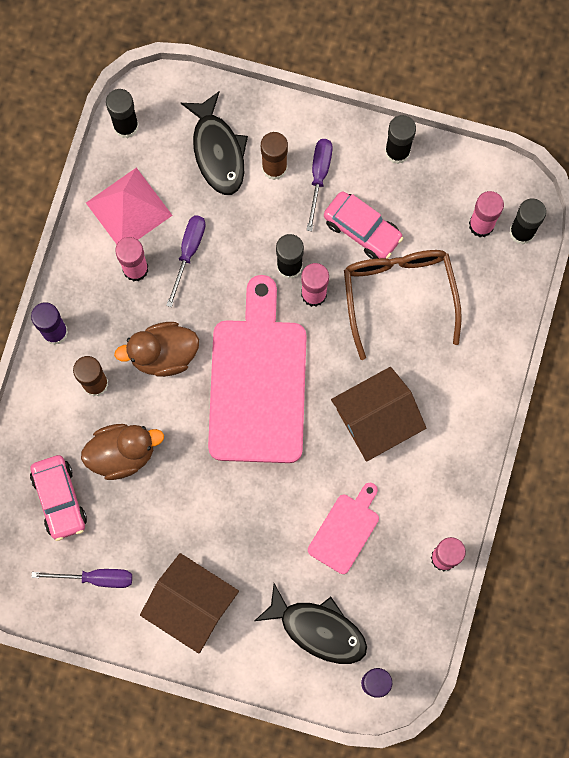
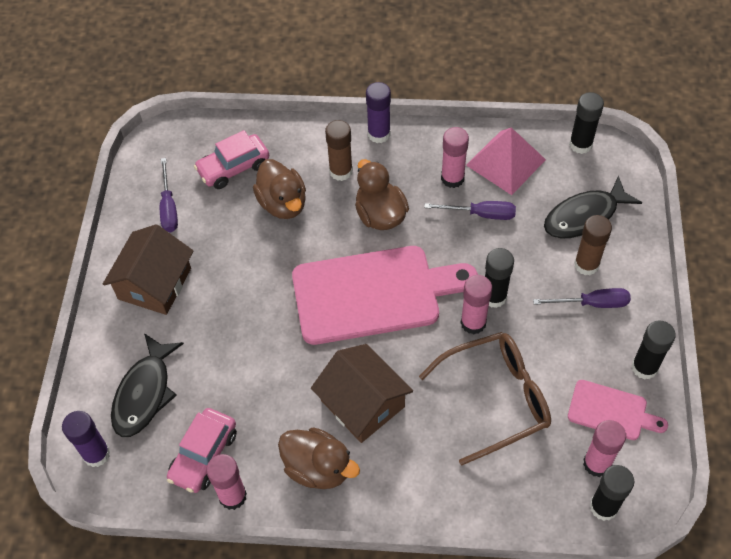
camera: 80 degrees right, 20 degrees down
pink cutting board [308,483,379,574] -> pink cutting board moved to [568,380,668,440]
pink car [324,191,403,259] -> pink car moved to [167,408,237,493]
none -> brown duck [278,427,360,489]

